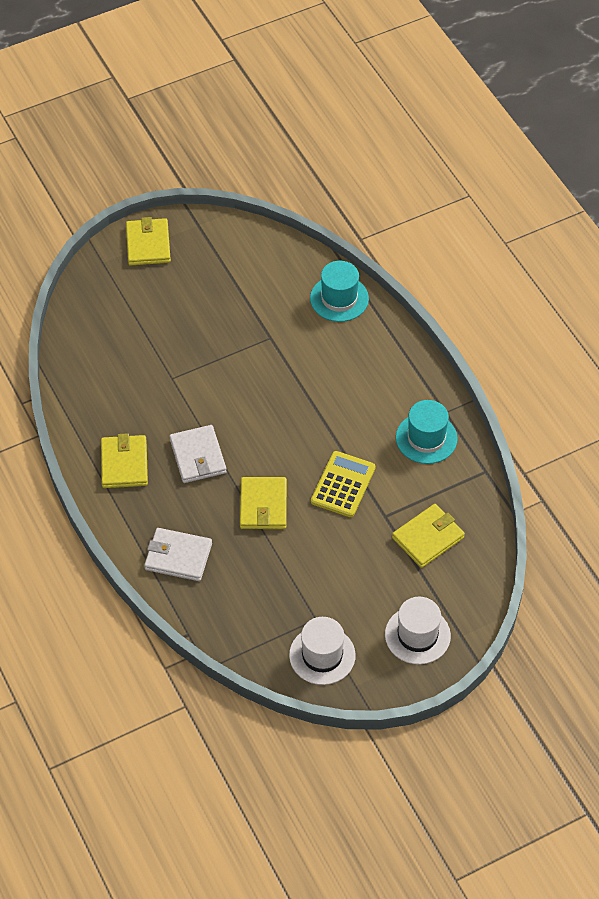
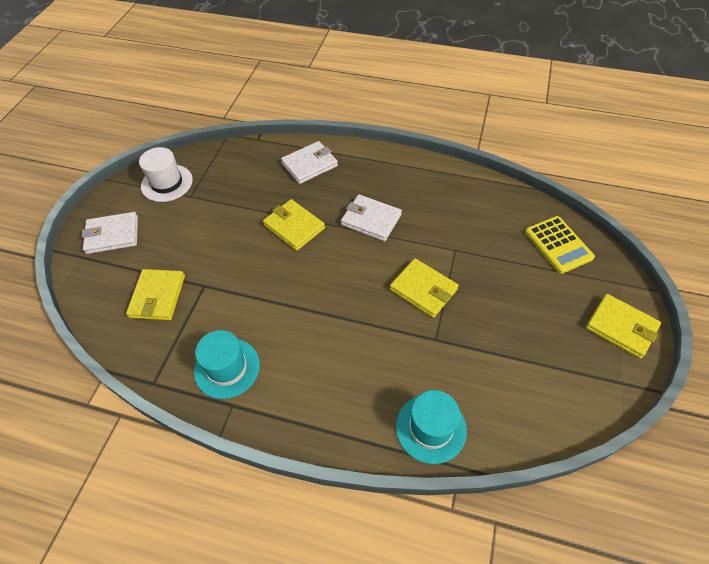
camera: 135 degrees right, 0 degrees up
yellow wallet [101,433,148,488] -> yellow wallet moved to [390,258,459,318]
yellow calculator [311,451,375,517] -> yellow calculator moved to [525,216,595,274]
white hat [385,596,451,664] -> white wallet [81,212,138,254]

